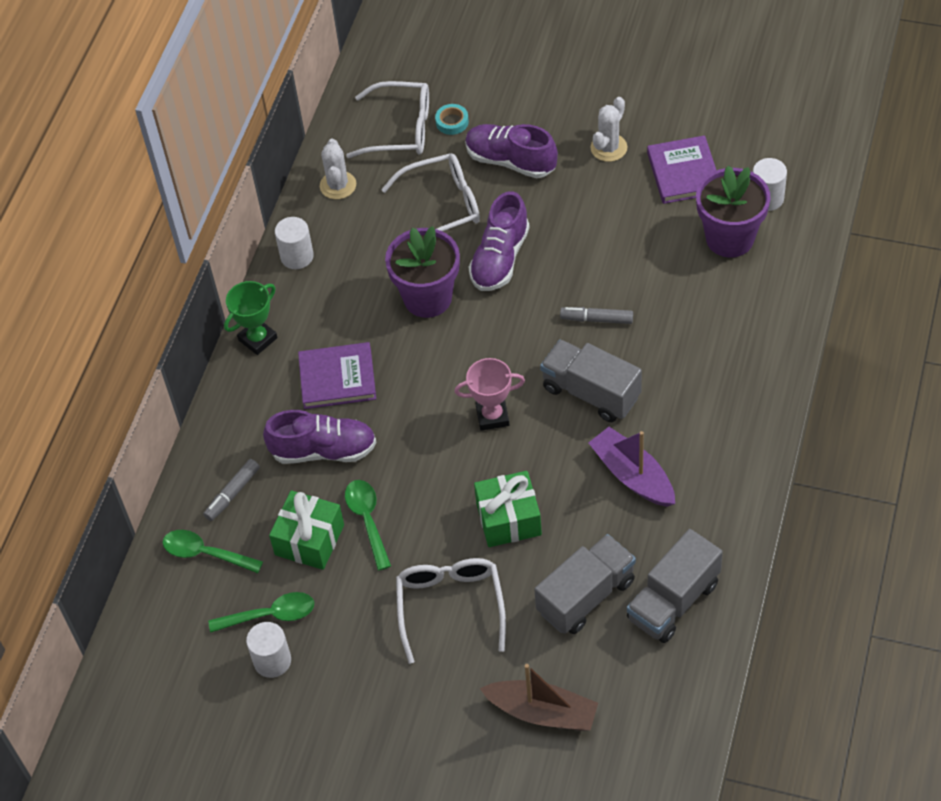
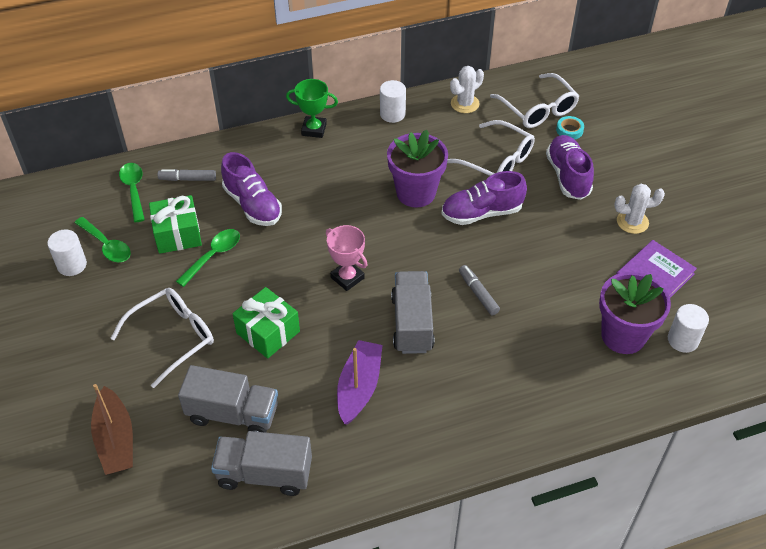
camera: 50 degrees right, 5 degrees down
purple book [298,342,376,409] -> none

